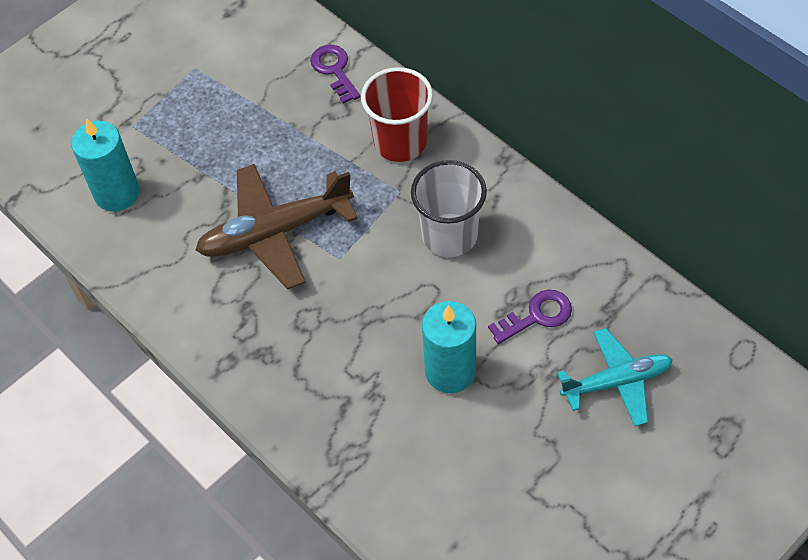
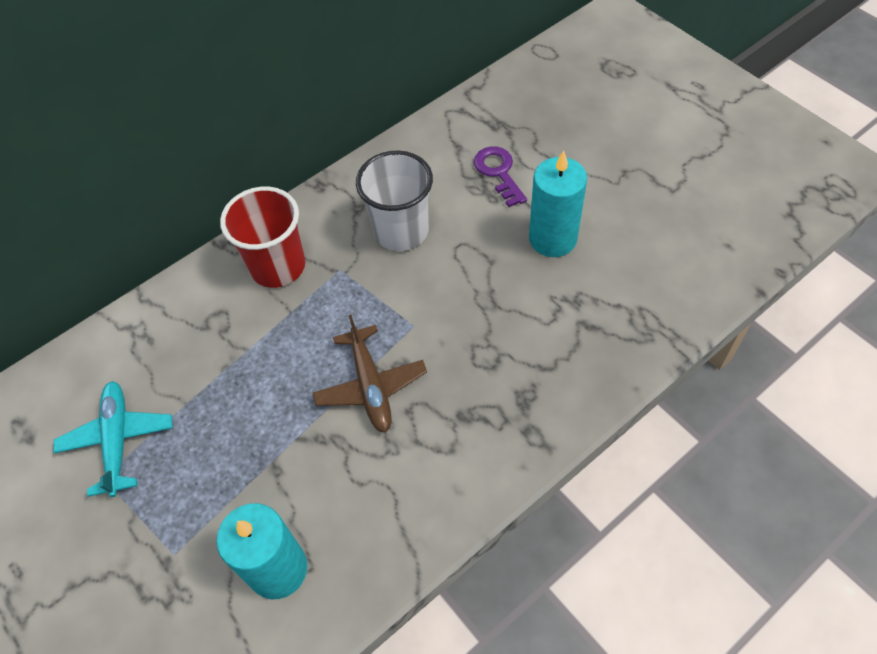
camera: 85 degrees left, 0 degrees up
brown plane [195,164,358,289] -> brown plane [313,315,427,433], size x0.66
purple key [310,45,361,104] -> none
turquoise plane [557,328,673,426] -> turquoise plane moved to [53,381,173,497]

